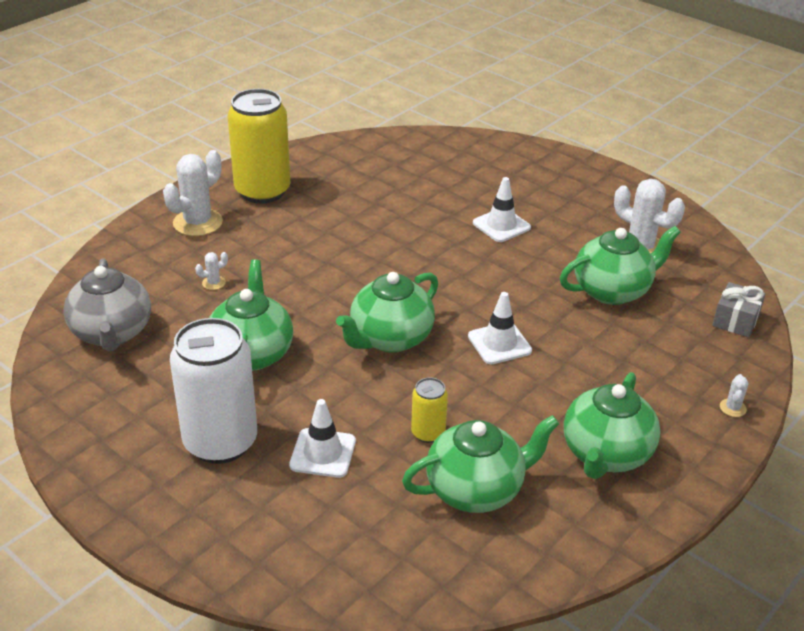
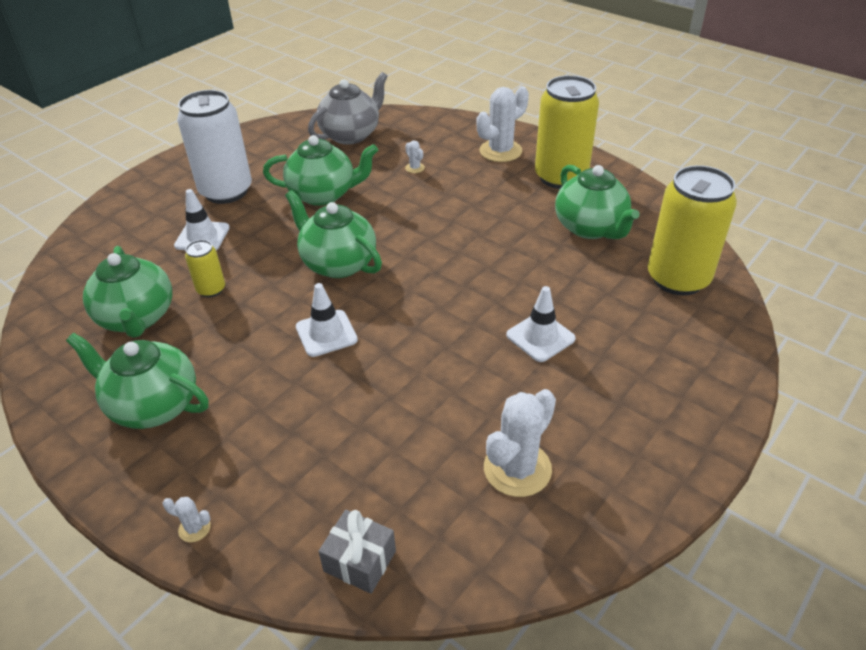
camera: 90 degrees right, 5 degrees up
grey teapot [63,258,151,352] -> grey teapot turned 150 degrees clockwise [308,72,388,145]
white cactus [163,150,223,236] -> white cactus turned 75 degrees counterclockwise [476,86,529,162]
green teapot [560,226,681,305] -> green teapot moved to [555,165,639,239]
none -> yellow can [648,165,737,296]

